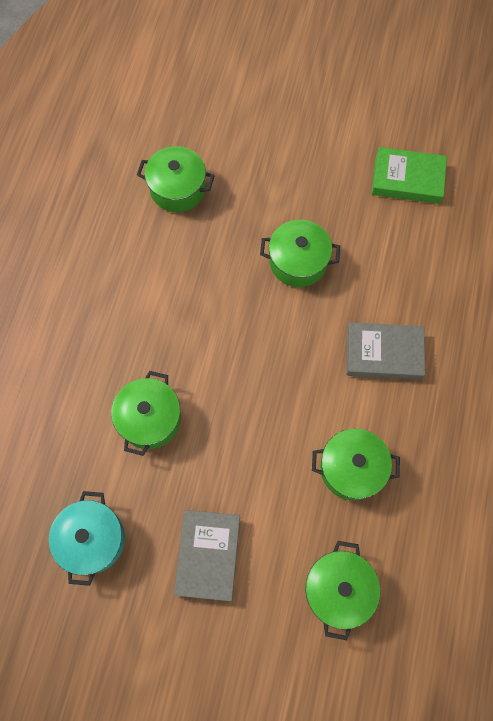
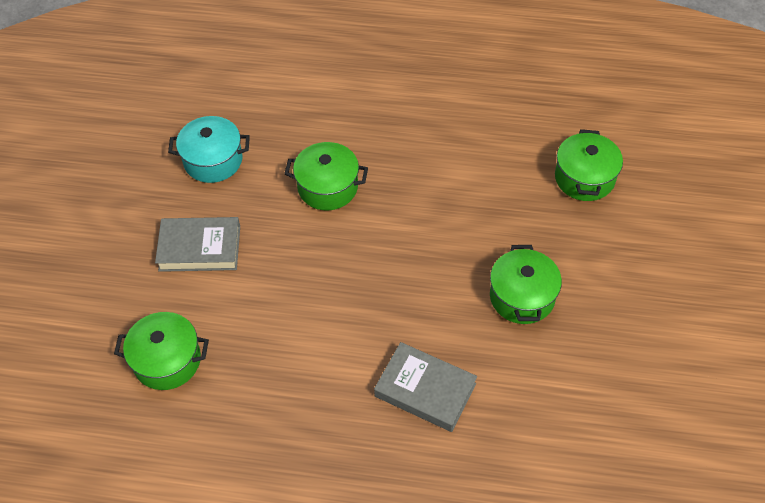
camera: 85 degrees right, 15 degrees down
green pot [312,429,400,501] -> none
grey book [346,322,425,380] -> grey book turned 60 degrees counterclockwise [374,342,477,432]
green book [372,147,447,204] -> none

